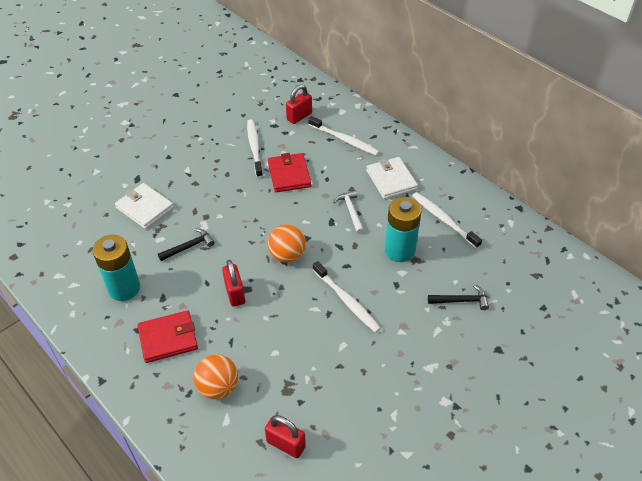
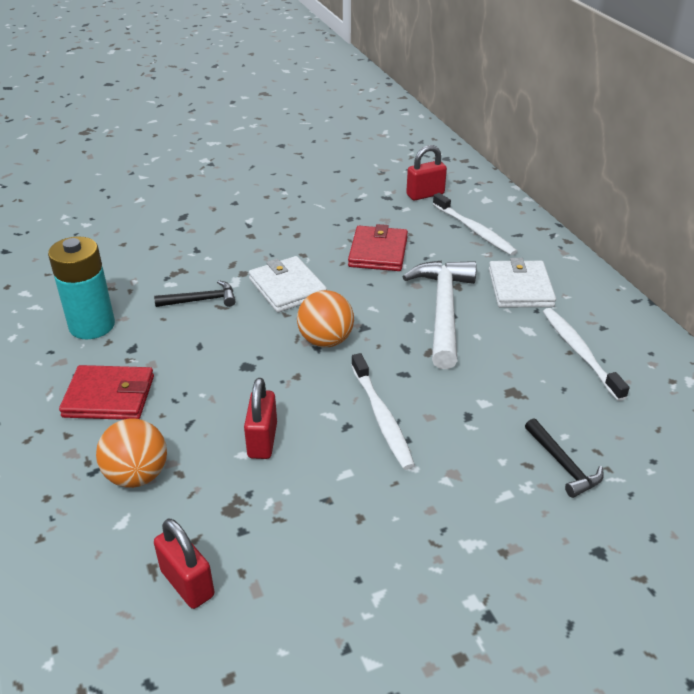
camera: 20 degrees right, 10 degrees down
white wallet [115,183,174,229] -> white wallet moved to [249,256,327,312]
red padlock [222,260,245,307] -> red padlock moved to [244,378,277,459]
white toothbrush [247,119,263,178] -> none
white hammer [333,190,364,234] -> white hammer [403,260,477,369], size x1.94
turquoise battery [385,197,422,262] -> none
black hammer [428,285,489,310] -> black hammer turned 45 degrees clockwise [525,418,604,498]

